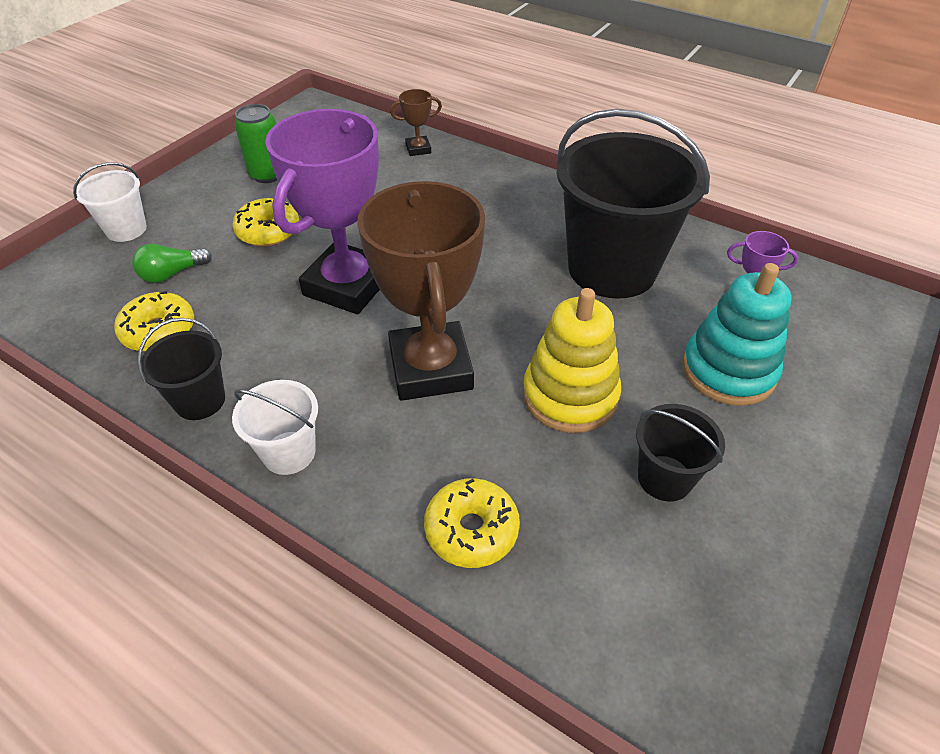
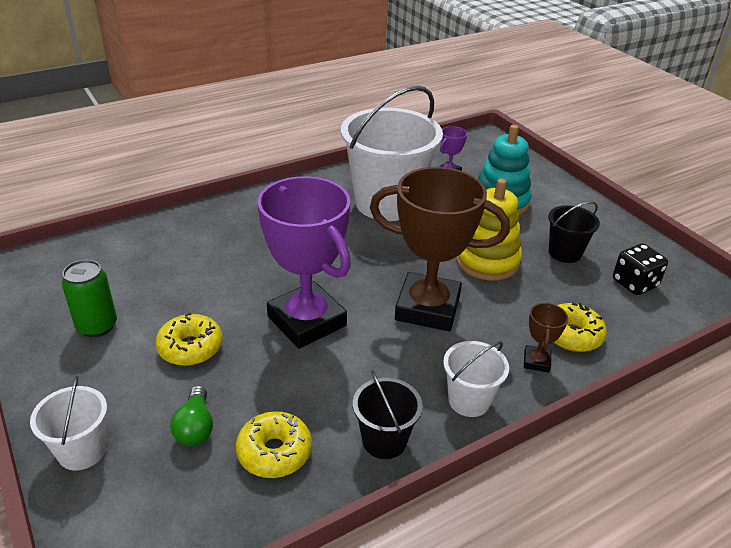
camera: 65 degrees left, 10 degrees down
brown trophy [390,89,442,156] -> brown trophy moved to [524,302,568,373]
black bucket [556,109,710,299] -> white bucket [341,86,443,221]
none -> black dice [613,244,668,295]

